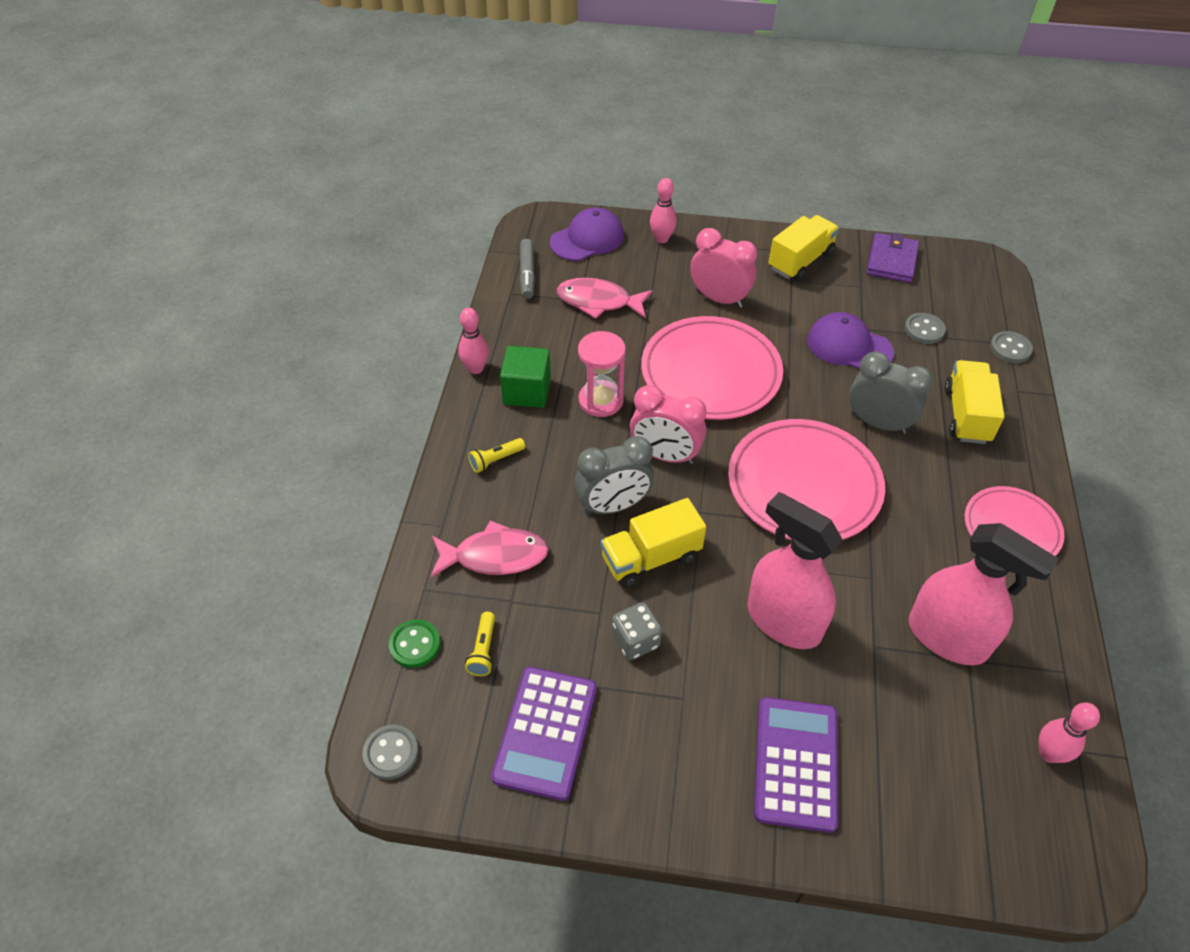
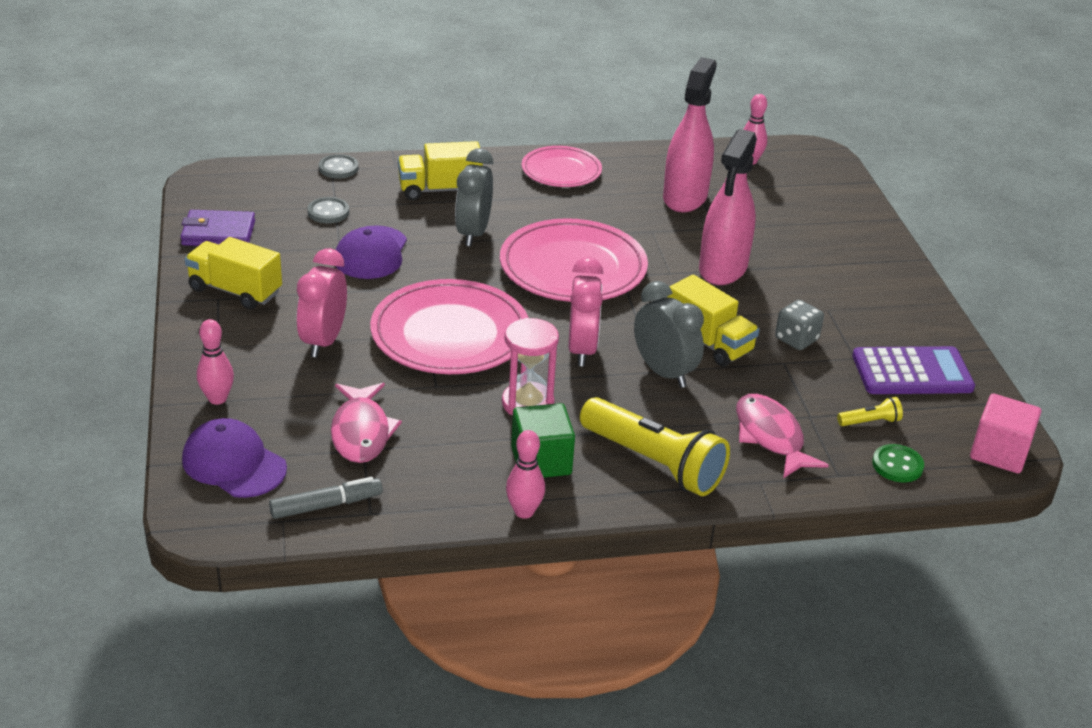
camera: 110 degrees left, 15 degrees down
grey button [363,724,418,780] -> pink cube [970,394,1041,474]
yellow flashlight [468,438,525,473] -> yellow flashlight [580,397,730,496], size x2.36
purple calculator [754,697,838,833] -> none

